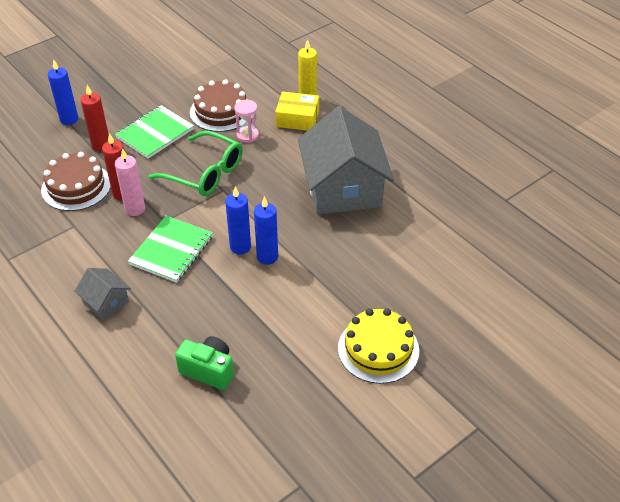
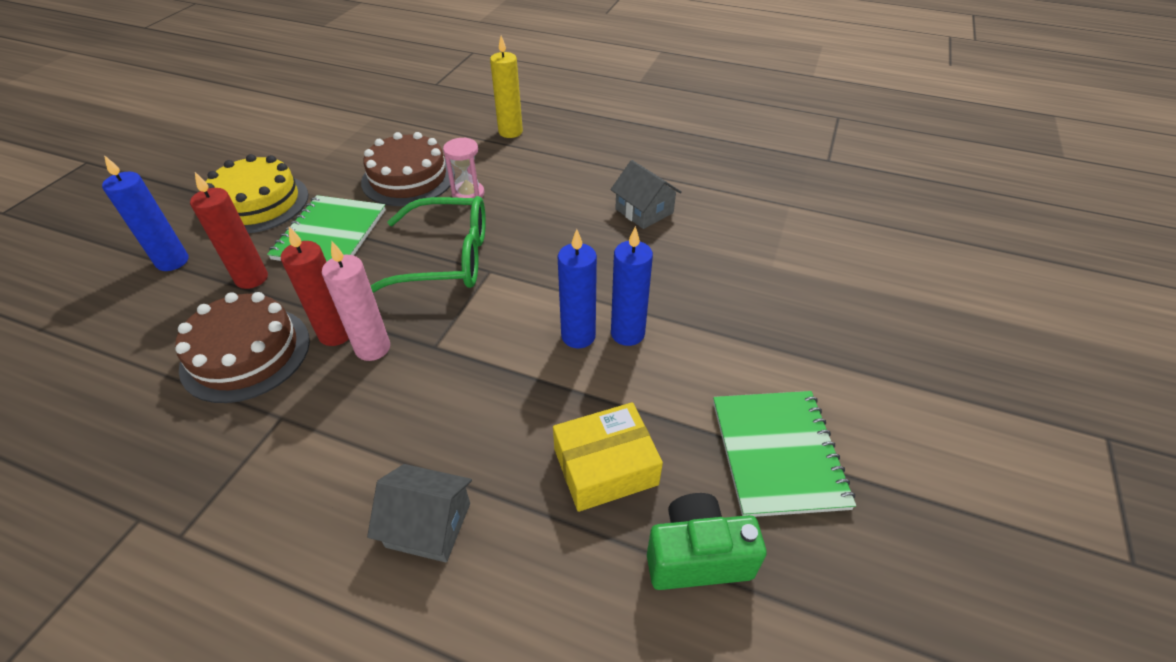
camera: 30 degrees left, 0 degrees up
green notebook [128,216,213,283] -> green notebook moved to [713,391,856,517]
yellow box [275,91,319,131] -> yellow box moved to [553,402,663,512]
grey house [298,106,394,214] -> grey house [610,160,682,229], size x0.45
yellow cake [338,309,419,384] -> yellow cake moved to [206,154,309,233]

